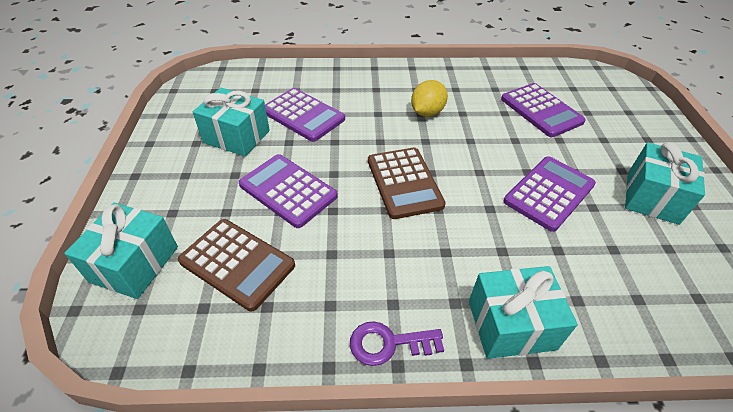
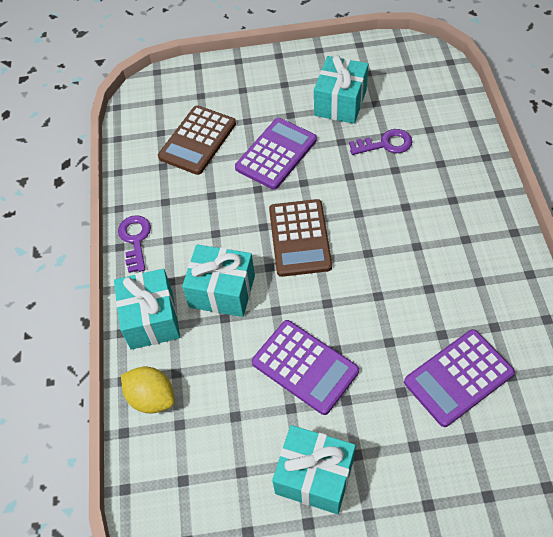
camera: 90 degrees right, 10 degrees up
turquoise gift [64,203,178,299] -> turquoise gift moved to [182,244,255,317]
purple calculator [265,88,345,142] -> purple key [349,129,413,155]
brown calculator [368,148,446,219] -> brown calculator turned 75 degrees counterclockwise [269,199,332,277]
yellow lemon [411,80,448,117] -> yellow lemon moved to [121,367,175,414]

